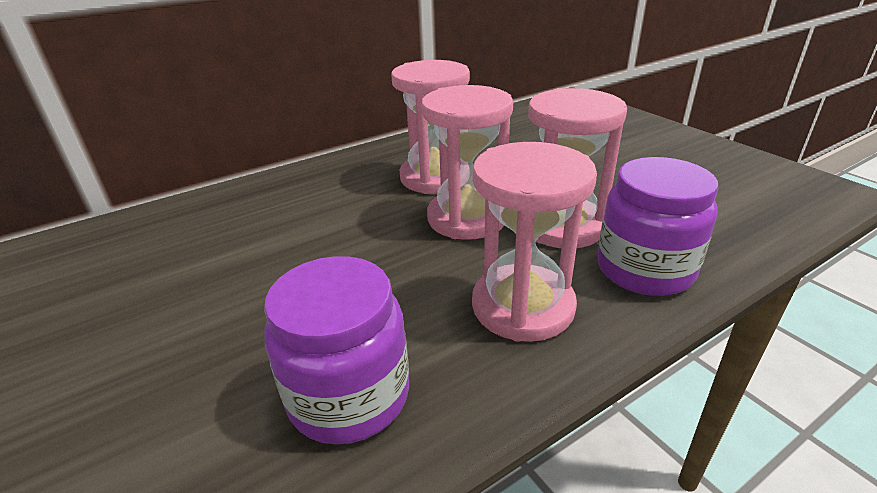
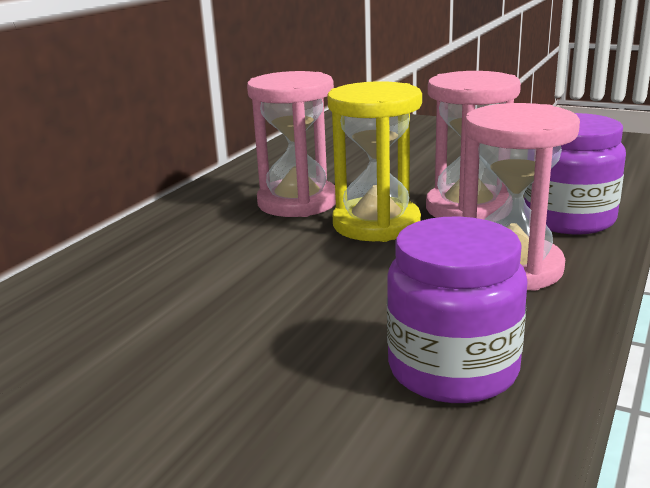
camera: 30 degrees left, 10 degrees down
pink hourglass [421,85,513,240] -> yellow hourglass [328,81,422,242]

